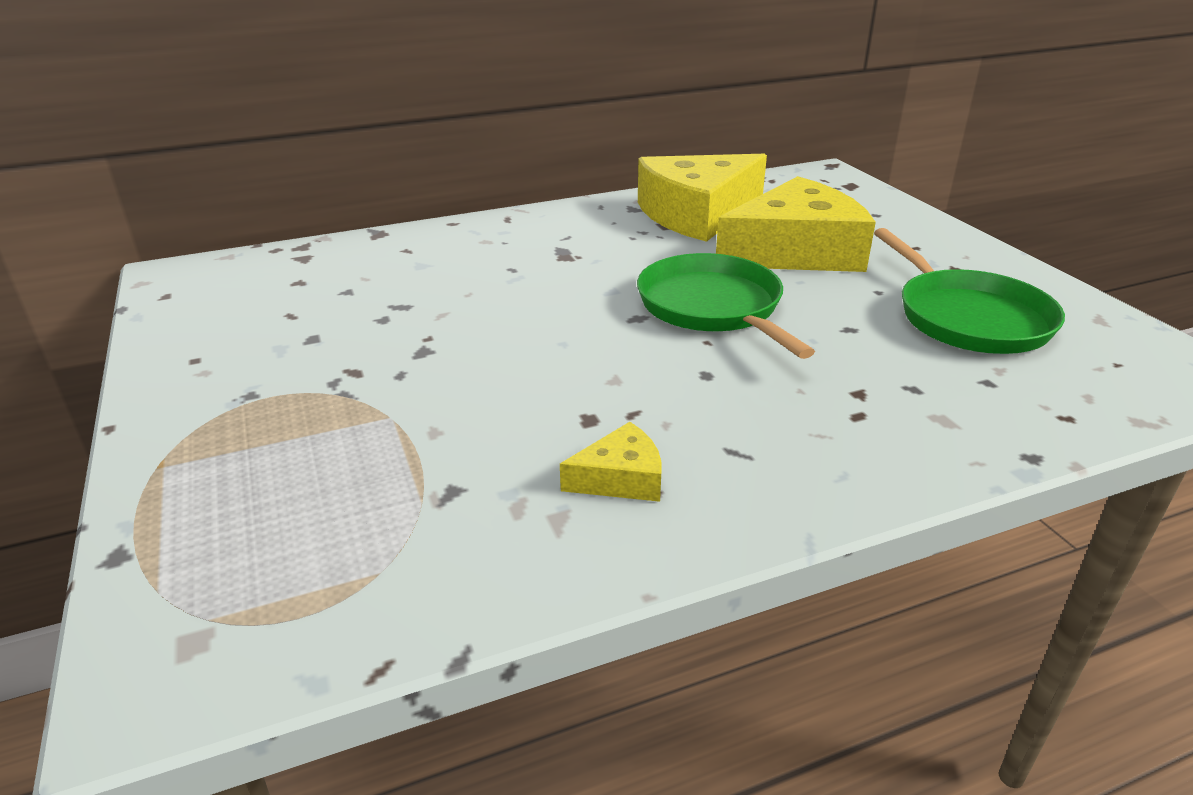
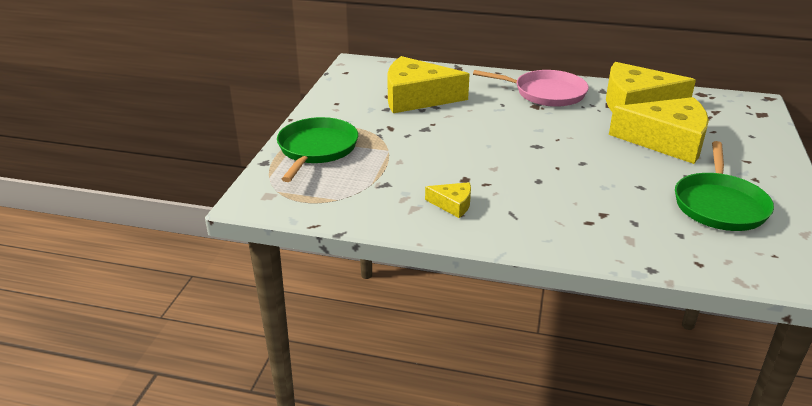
camera: 35 degrees right, 0 degrees up
green pan [637,253,815,359] -> green pan moved to [277,117,358,182]
none -> yellow cheese [387,56,470,113]
none -> pink pan [473,70,589,107]

